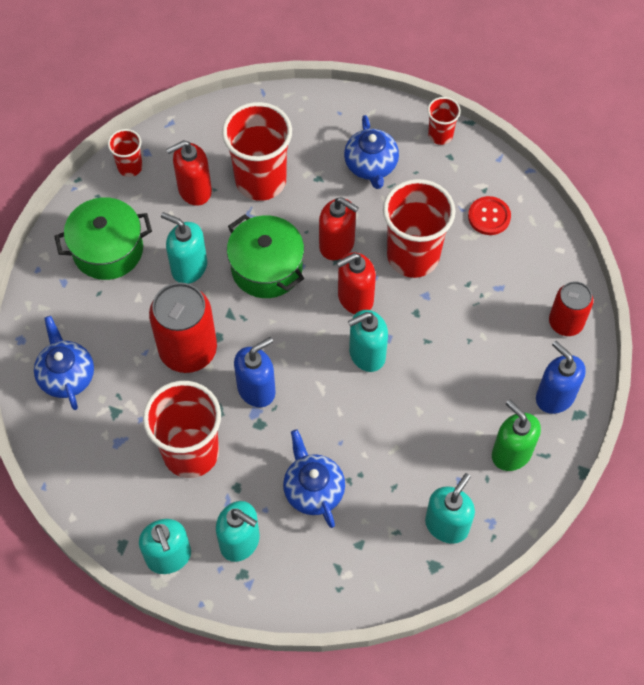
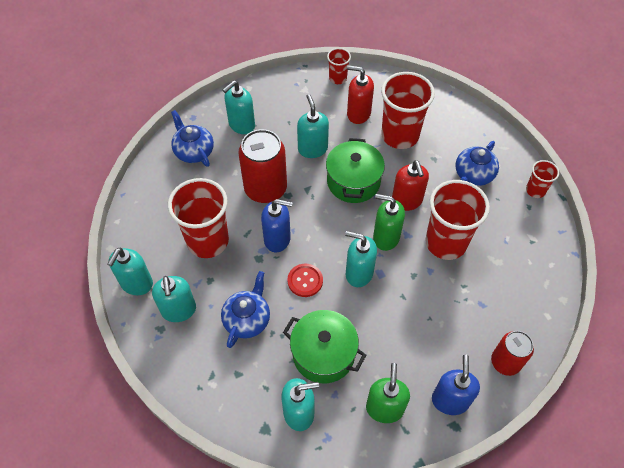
camera: 45 degrees right, 5 degrees down
blue teapot [34,316,94,410] -> blue teapot turned 60 degrees counterclockwise [171,110,214,167]
green pot [54,197,152,280] -> green pot moved to [283,310,366,383]
red soap dispenser [336,252,376,314] -> green soap dispenser [373,194,405,251]
red button [468,196,511,235] -> red button moved to [287,264,323,297]
none -> turquoise soap dispenser [223,80,255,134]

